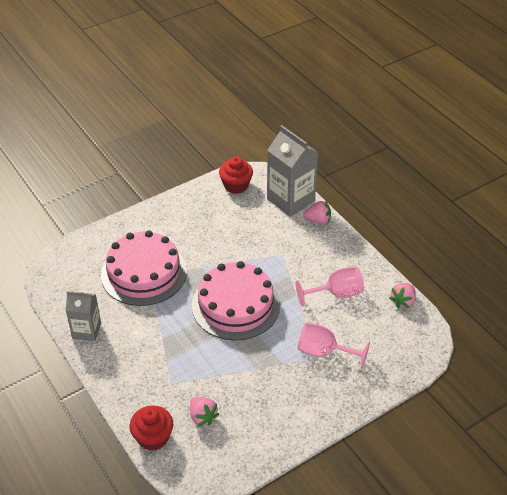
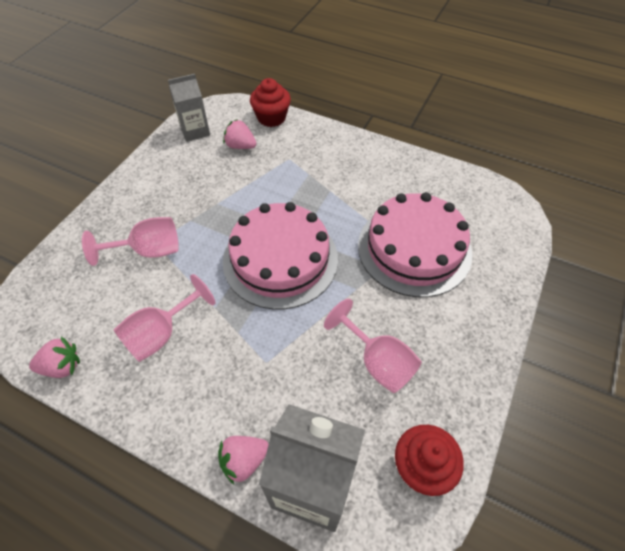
camera: 150 degrees right, 10 degrees up
grey carton [66,291,101,341] -> grey carton moved to [168,74,210,142]
pink strawberry [389,283,416,308] -> pink strawberry turned 75 degrees clockwise [29,337,80,378]
none -> pink goblet [324,299,422,393]

